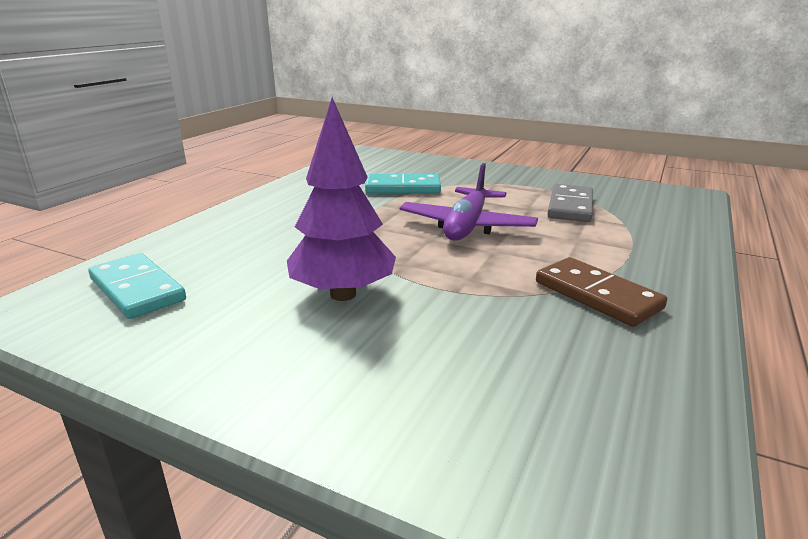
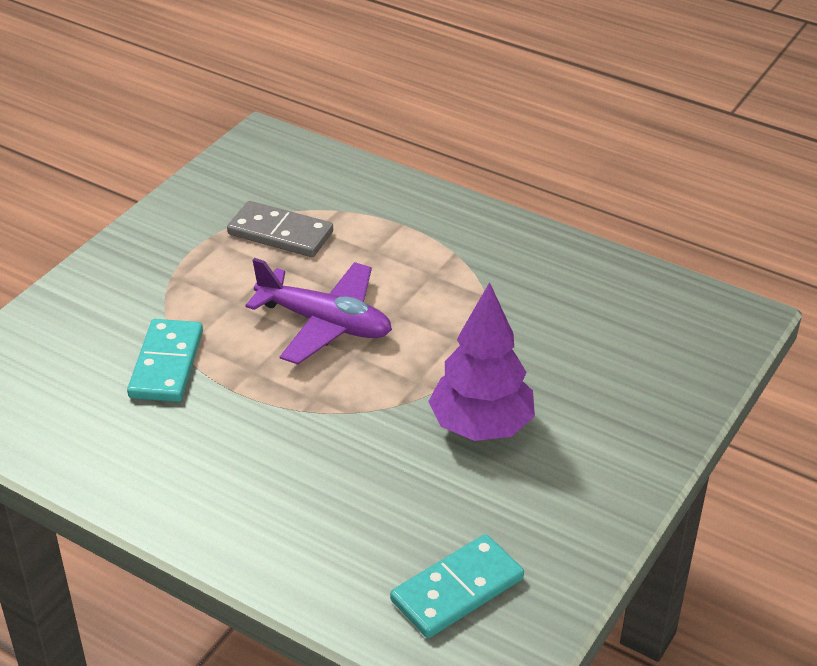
camera: 85 degrees left, 15 degrees up
brown domino [536,257,667,327] -> none

